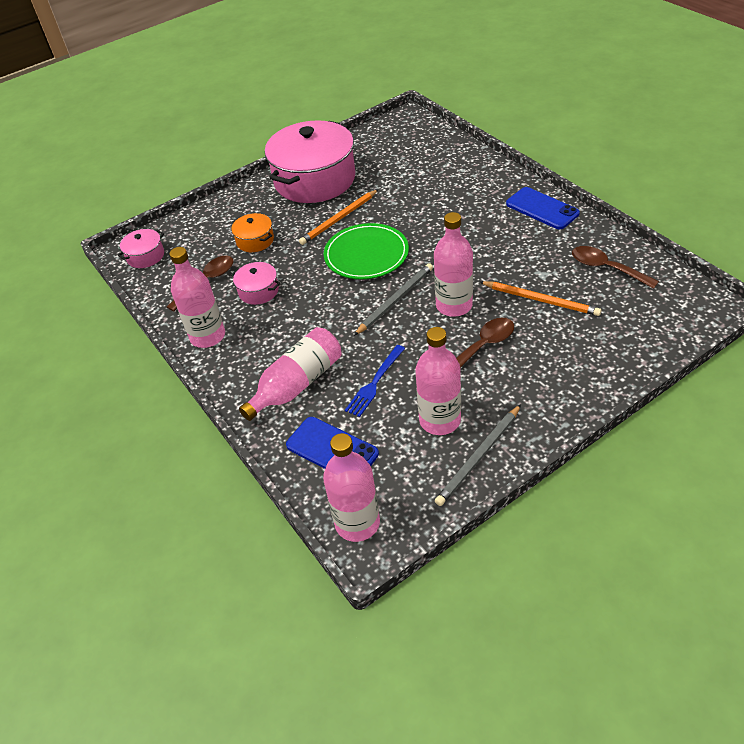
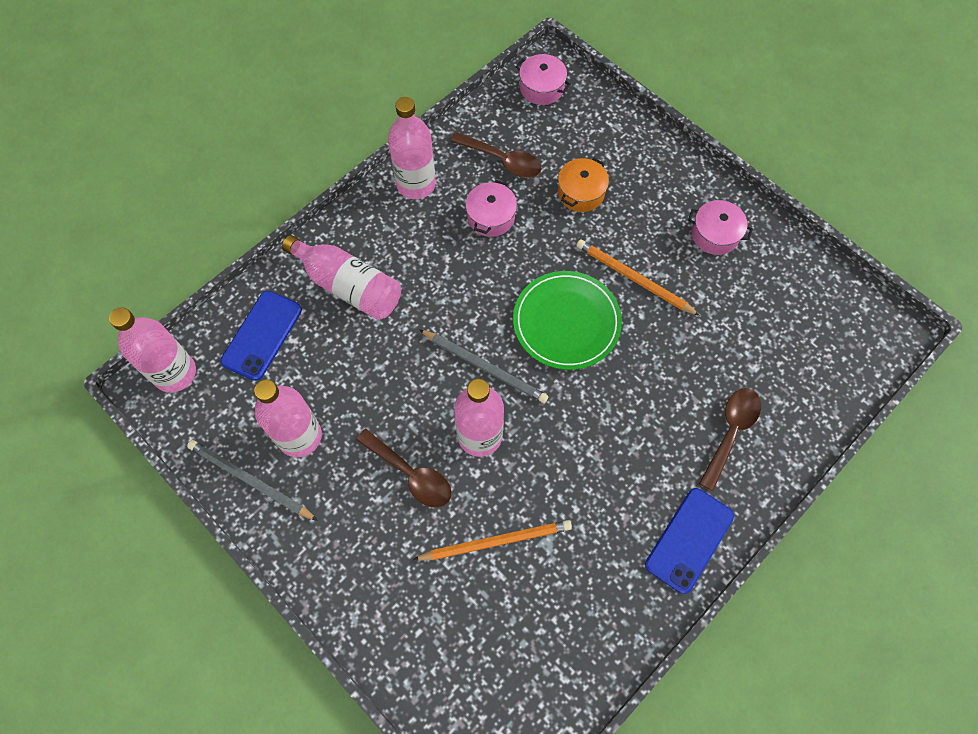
camera: 75 degrees right, 20 degrees up
pink pot [265,120,355,203] -> pink pot [688,200,753,255], size x0.43
blue fork [345,345,405,417] -> none
orange pencil [480,281,602,316] -> orange pencil turned 120 degrees counterclockwise [413,520,572,560]
brown spoon [572,246,659,289] -> brown spoon moved to [699,388,761,491]

